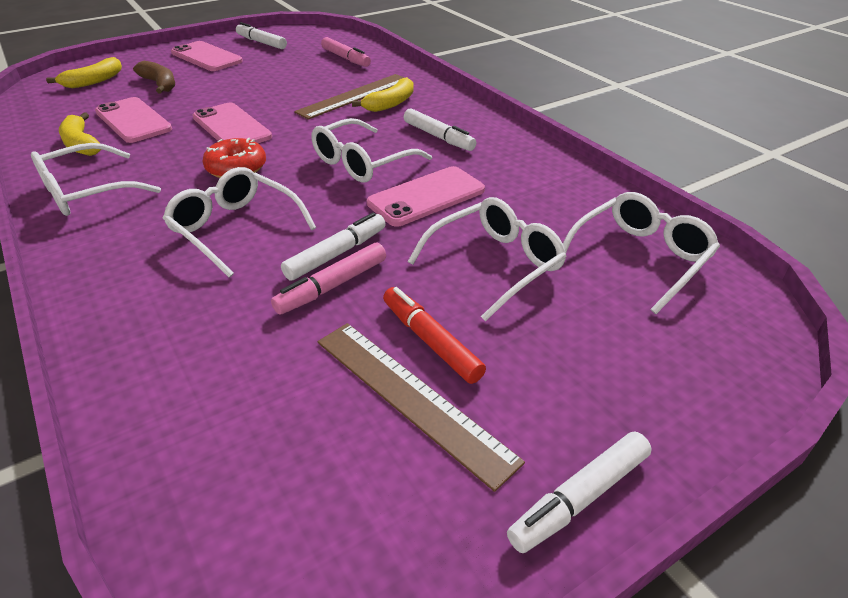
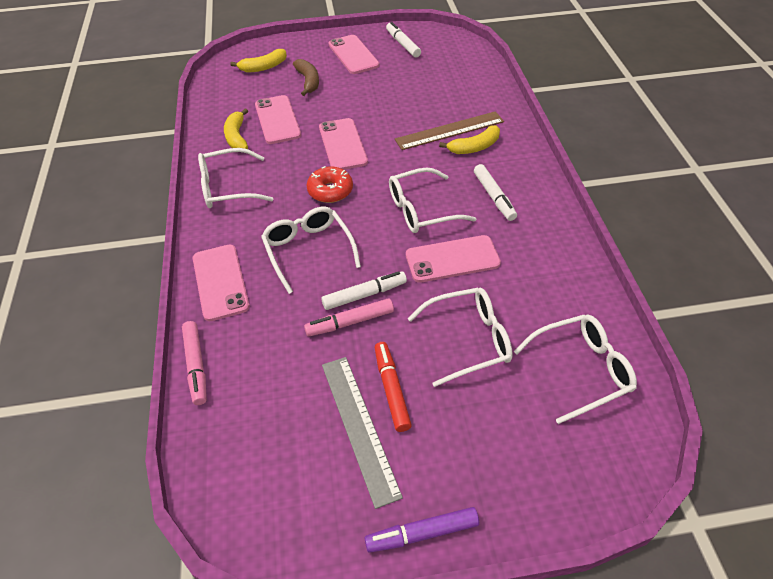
camera: 25 degrees right, 10 degrees up
brown ruler [318,323,525,492] -> grey ruler [322,357,403,509]
pink marker [321,37,371,67] -> pink marker moved to [182,321,207,405]
white marker [507,431,652,553] -> purple marker [364,507,479,553]
none -> pink phone [193,245,250,321]

